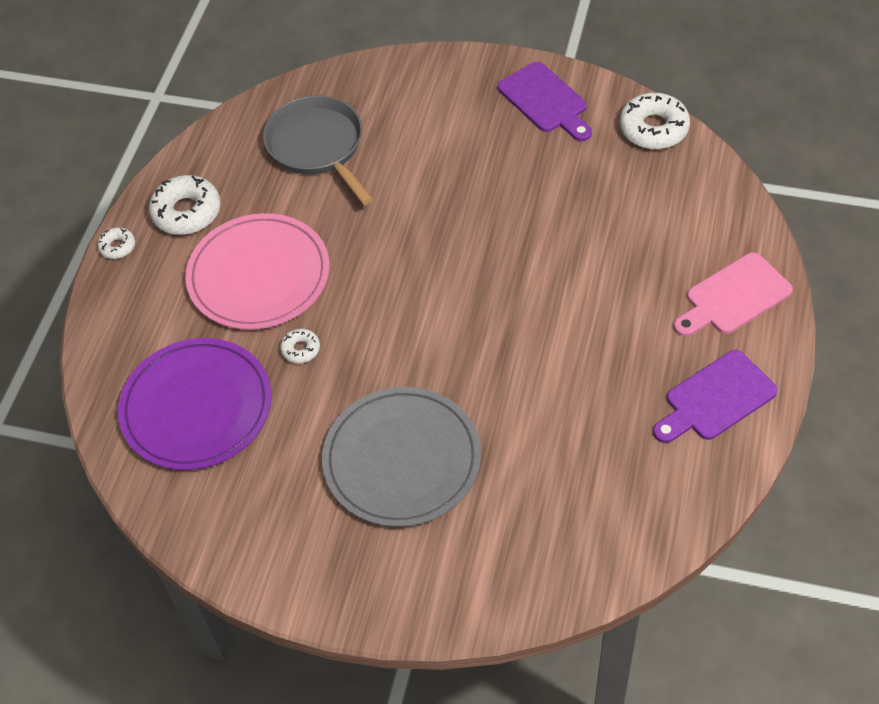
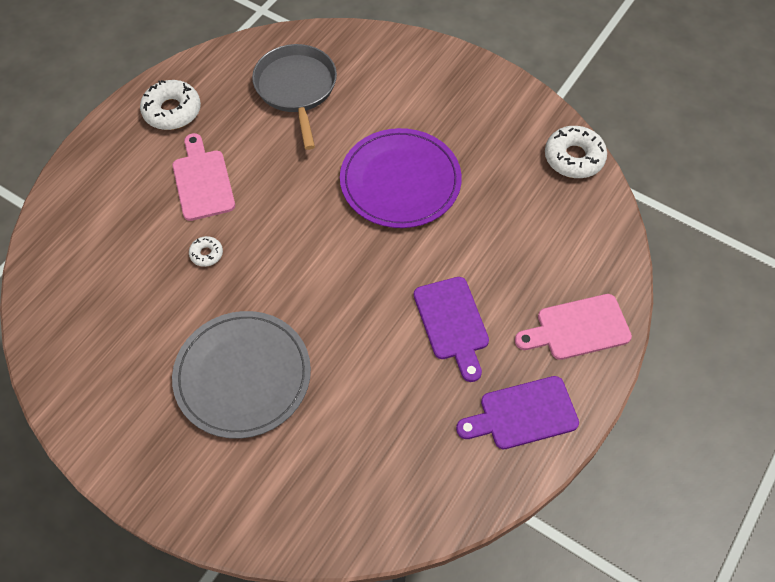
camera: 15 degrees right, 5 degrees up
white donut [97,227,135,259] -> none
purple plate [118,338,272,470] -> purple plate moved to [340,128,462,228]
pink plate [185,213,330,330] -> pink cutting board [173,133,235,221]
purple cutting board [498,62,592,141] -> purple cutting board moved to [414,277,489,382]

